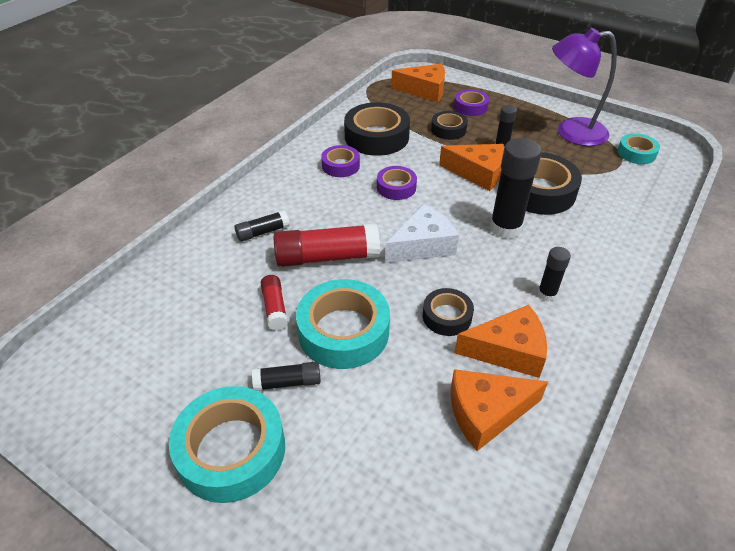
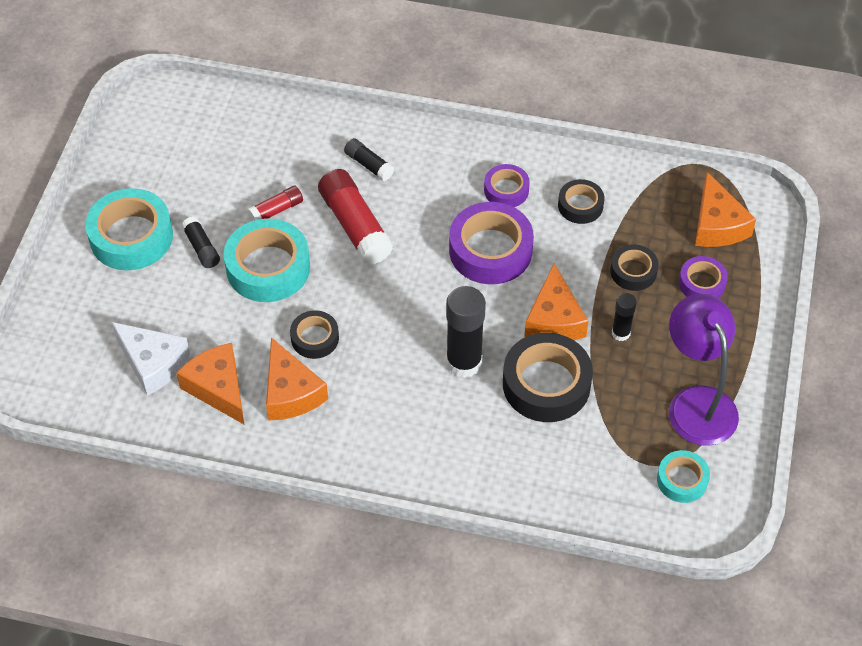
camera: 70 degrees right, 10 degrees up
black tape [344,102,410,156] -> black tape [558,179,604,224], size x0.55
purple tape [377,166,417,200] -> purple tape [449,202,534,284], size x1.80
white cheese [385,203,459,263] -> white cheese moved to [112,322,190,396]
black glue stick [538,247,571,301] -> none

